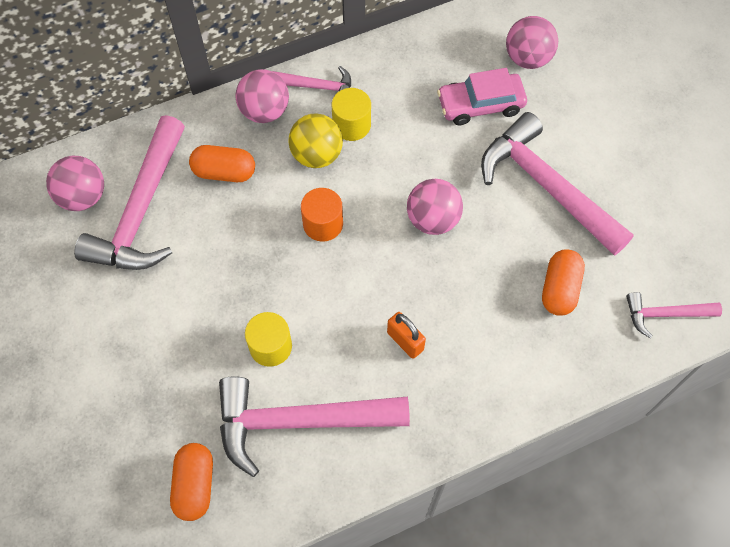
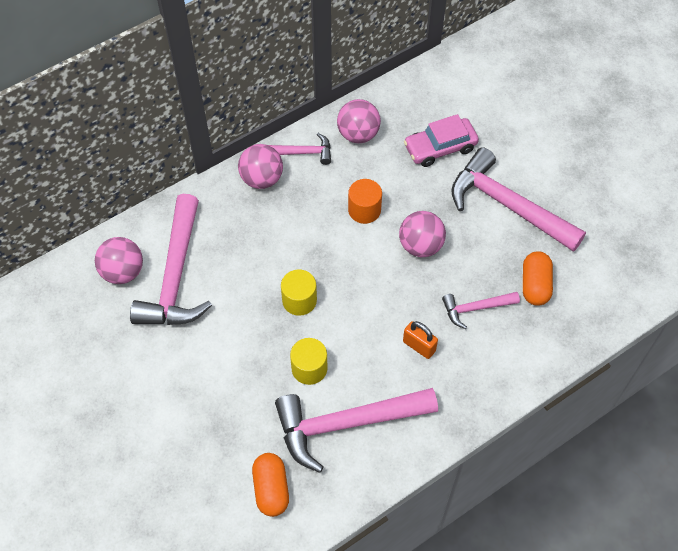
camera: 10 degrees left, 5 degrees down
orange capsule [189,145,255,182] -> none
yellow ball [288,113,343,168] -> none
orange cylinder [301,188,343,242] -> orange cylinder moved to [348,179,382,224]
yellow cylinder [332,88,371,141] -> yellow cylinder moved to [281,270,317,316]
pink ball [506,16,558,69] -> pink ball moved to [337,99,381,143]
pink hammer [626,292,722,338] -> pink hammer moved to [442,292,520,329]

